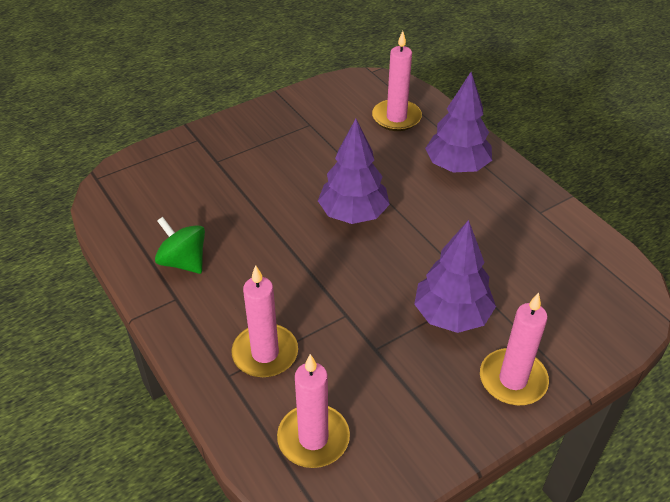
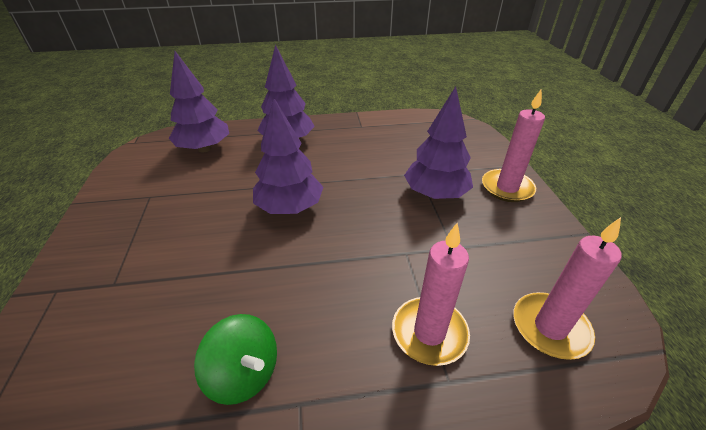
camera: 65 degrees left, 5 degrees down
green spinning top [155,217,205,274] -> green spinning top turned 120 degrees counterclockwise [194,314,277,405]
pink candle [372,31,422,131] -> purple tree [169,51,229,152]

